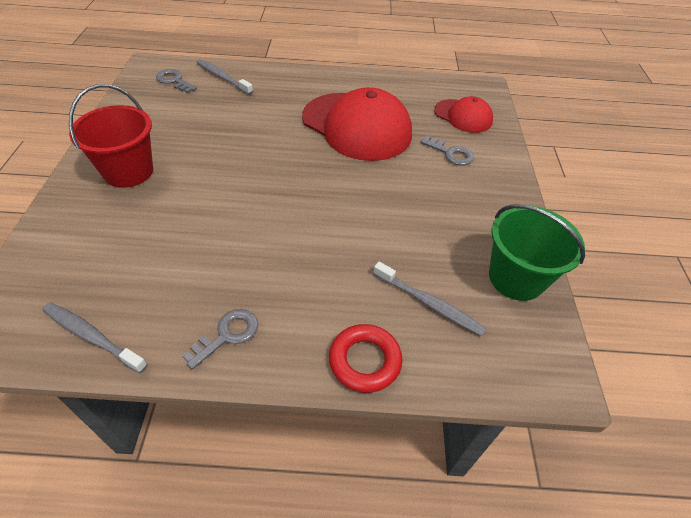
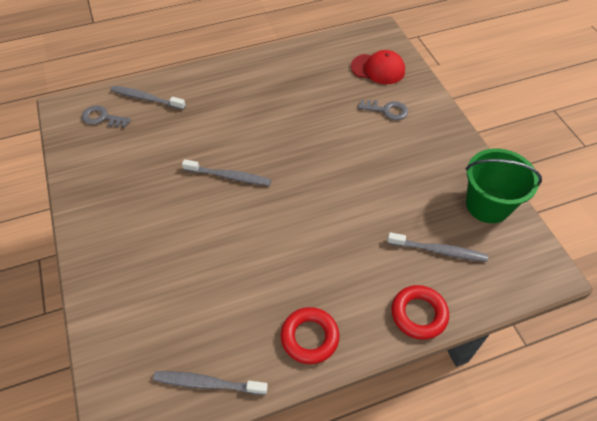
camera: 20 degrees left, 5 degrees up
red bucket [69,84,153,188] -> none
grey key [182,309,258,369] -> red ring [281,307,339,364]
red cap [302,87,412,161] -> none
none -> grey toothbrush [182,159,271,186]

